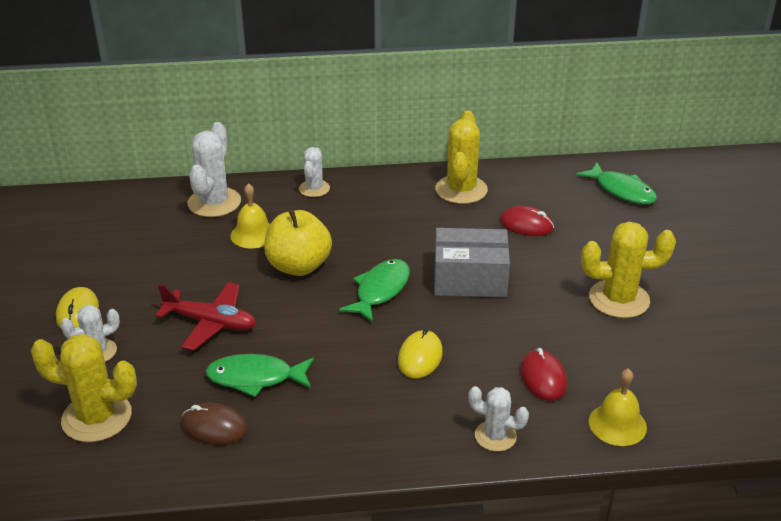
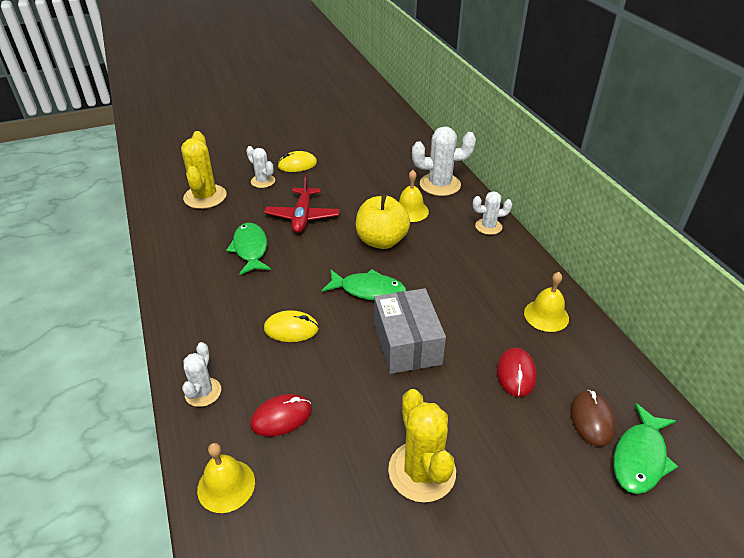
camera: 75 degrees right, 5 degrees up
brown mouse [181,403,248,445] -> brown mouse moved to [570,390,616,447]
yellow cactus [435,110,488,204] -> yellow bell [524,272,569,332]

